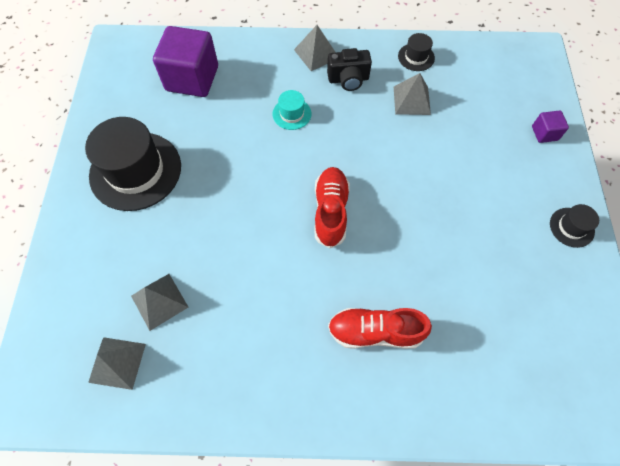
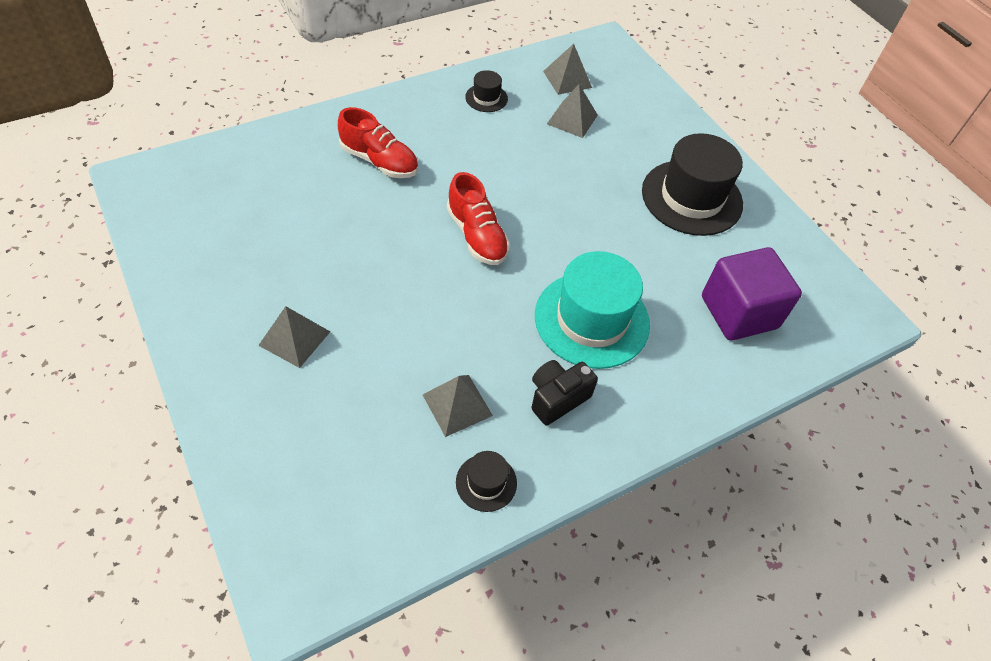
camera: 145 degrees right, 10 degrees down
turquoise hat [273,90,311,130] -> turquoise hat [535,251,650,369], size x2.19
grey pyramid [294,25,336,71] -> grey pyramid moved to [258,306,330,368]
red shoe [328,308,432,349] -> red shoe turned 60 degrees clockwise [338,107,418,178]
purple cube [532,110,569,143] -> none
black hat [550,204,599,248] -> black hat moved to [465,70,508,112]

